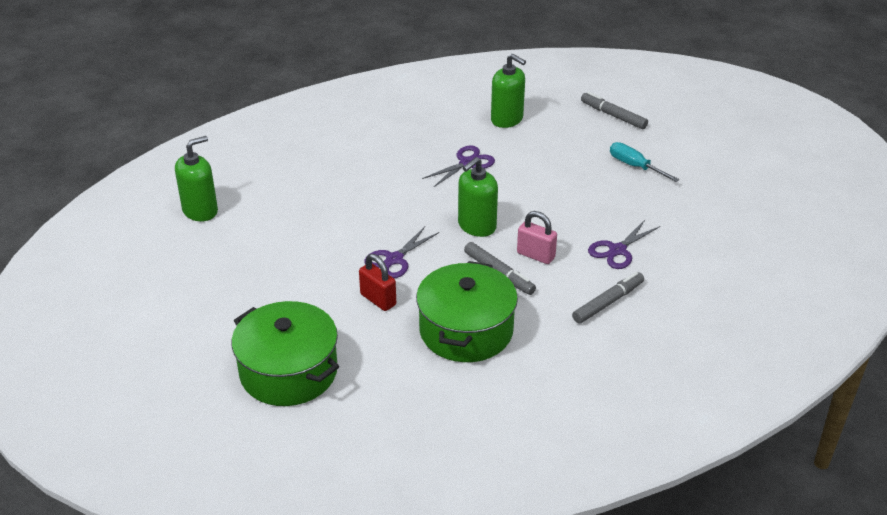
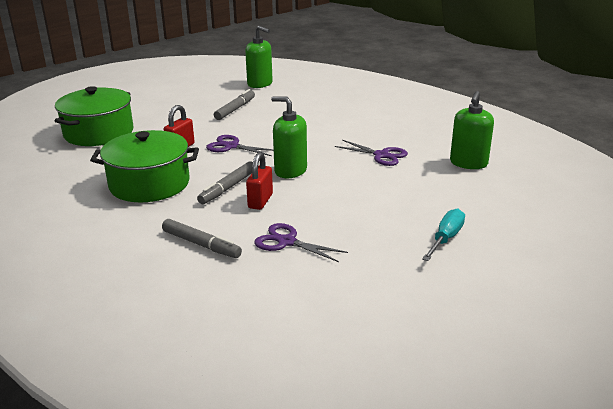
camera: 75 degrees right, 10 degrees down
pink padlock [517,211,557,264] -> red padlock [246,152,273,210]
grey marker [581,92,648,129] -> grey marker moved to [214,89,255,120]

